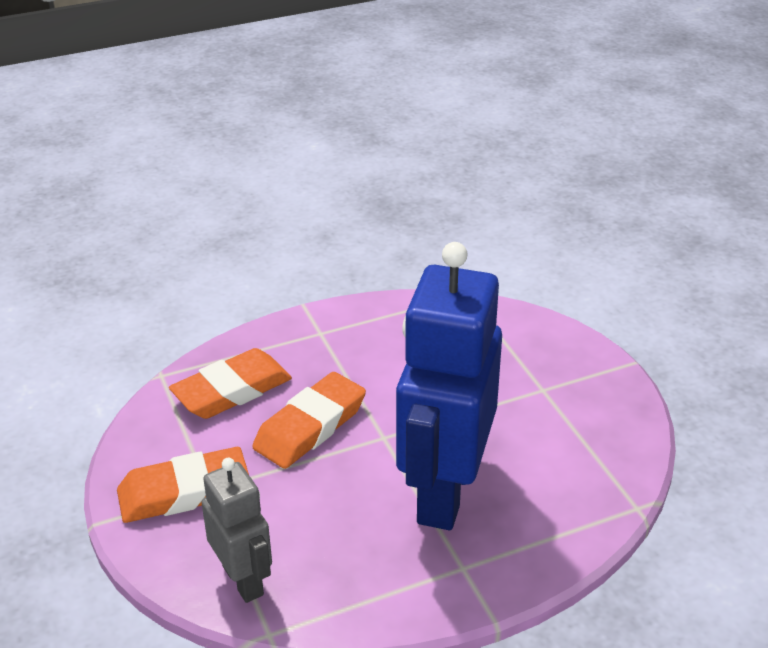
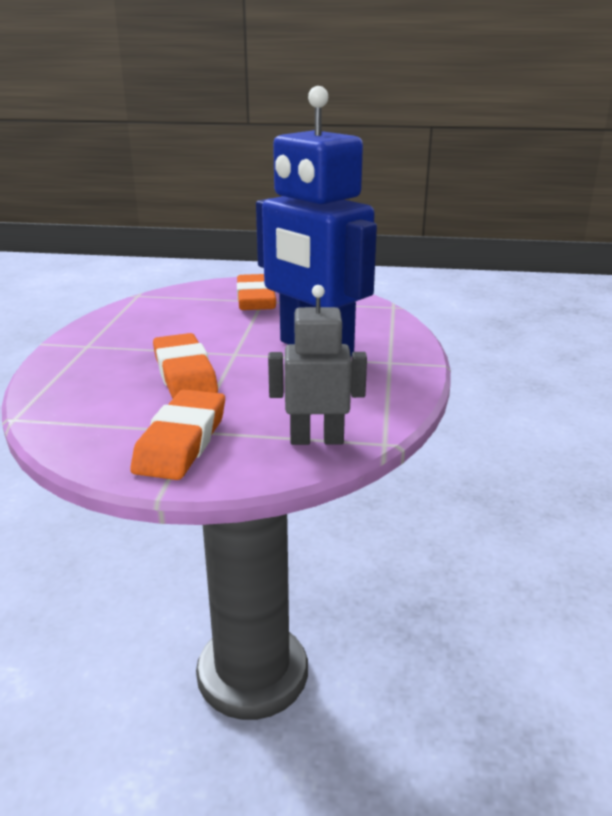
camera: 60 degrees left, 10 degrees down
orange eraser [169,348,292,419] -> orange eraser moved to [237,274,276,310]

